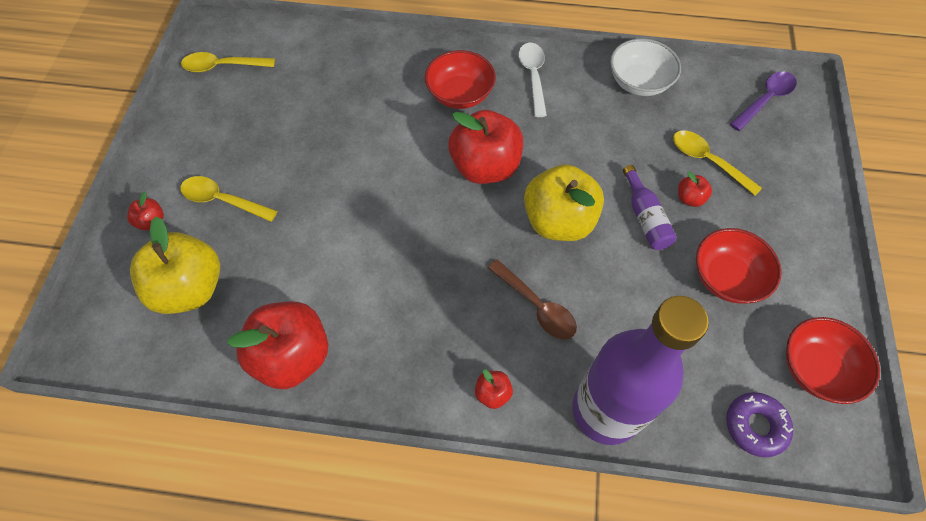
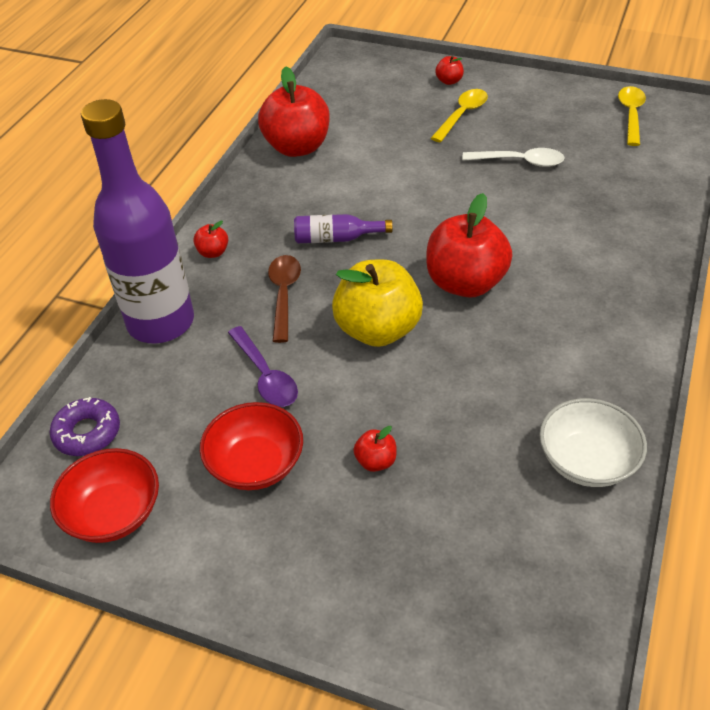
camera: 105 degrees right, 15 degrees down
yellow apple [130,216,220,314] -> none
red bowl [425,50,496,109] -> none
brown spoon [488,259,577,340] -> brown spoon turned 120 degrees clockwise [268,255,301,343]
white spoon [519,43,547,117] -> white spoon moved to [462,148,565,167]
purple bottle [623,165,677,250] -> purple bottle moved to [294,214,393,243]
yellow spoon [673,130,762,196] -> none
purple spoon [730,71,797,131] -> purple spoon moved to [228,326,298,407]

